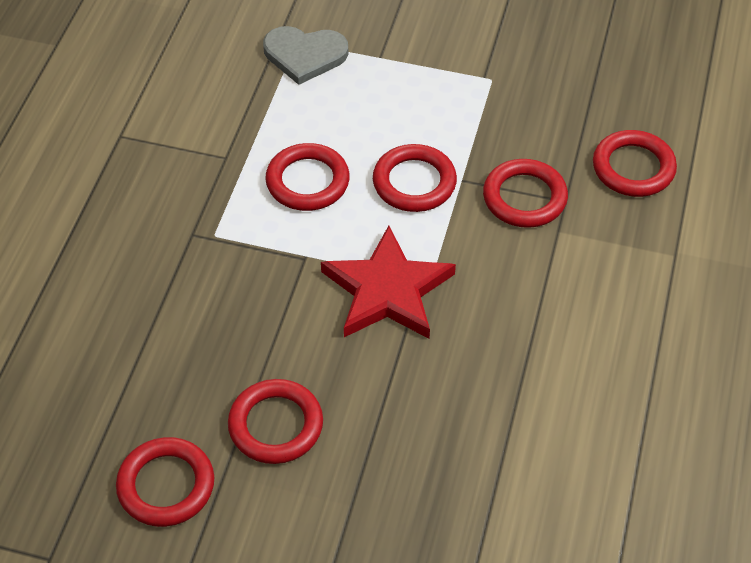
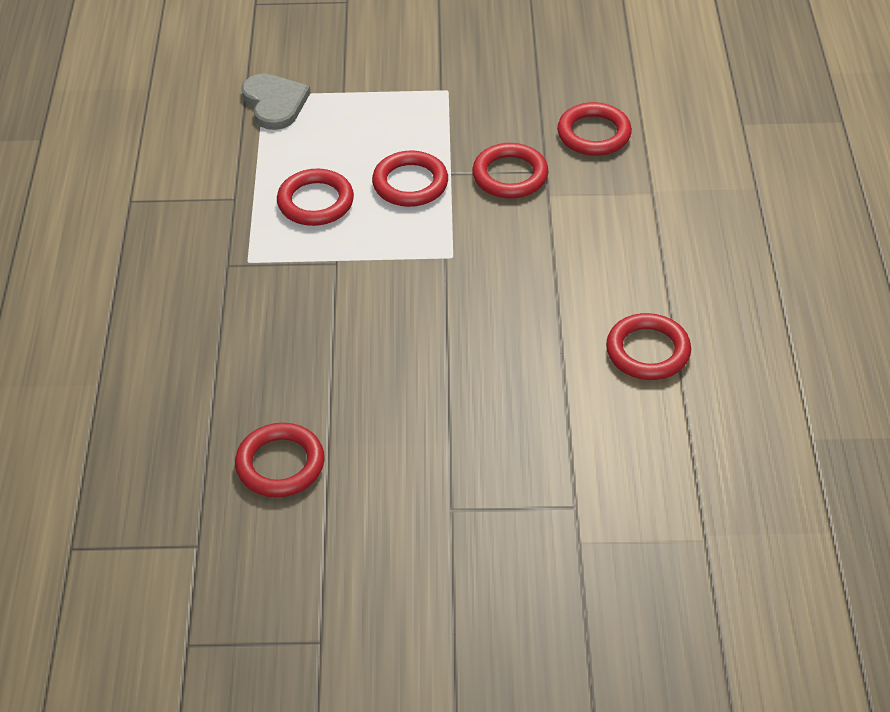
camera: 15 degrees left, 5 degrees down
red ring [228,379,323,464] -> red ring moved to [606,313,691,380]
grey heart [263,26,348,85] -> grey heart turned 105 degrees counterclockwise [241,74,310,130]
red star [321,226,456,339] -> none

